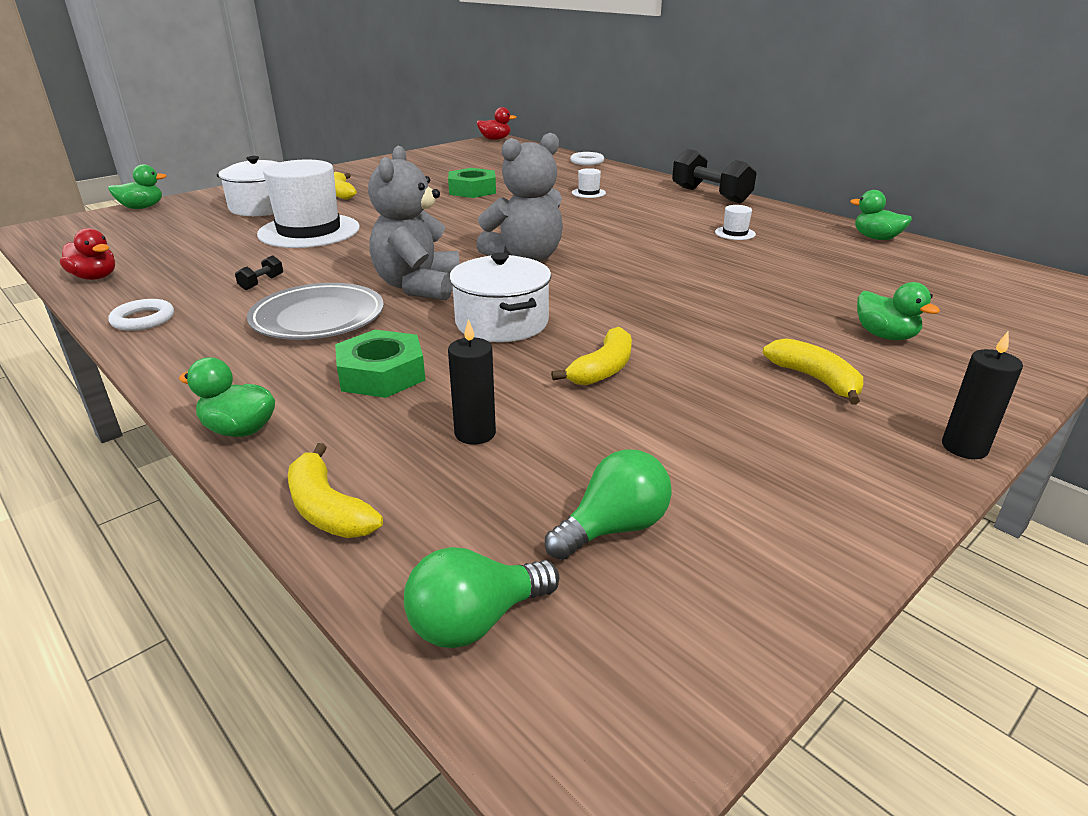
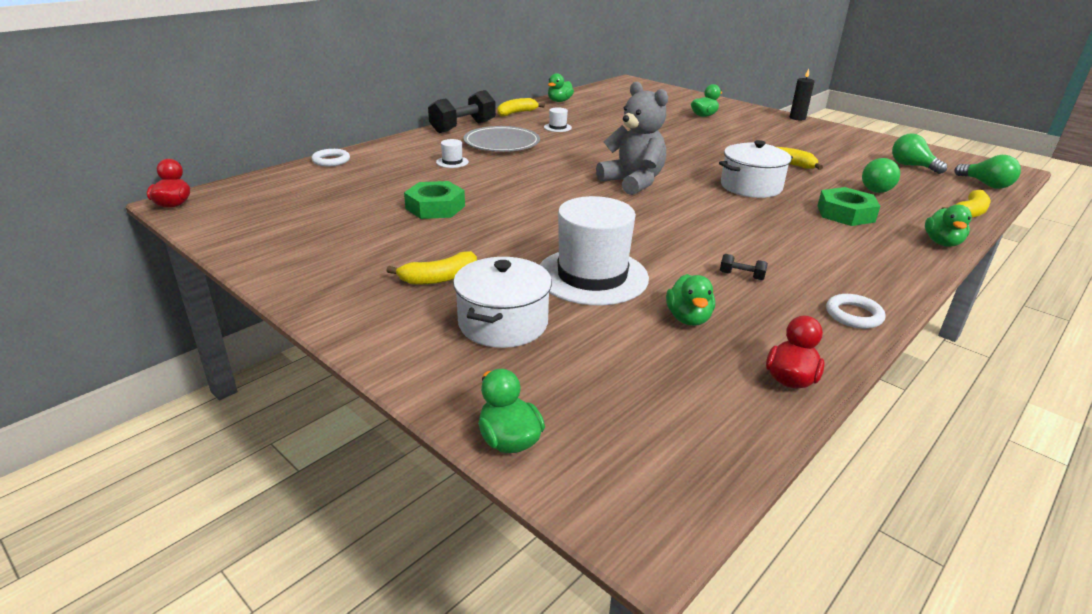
camera: 95 degrees left, 0 degrees up
grey plate [247,283,384,340] -> grey plate moved to [463,126,540,152]
grey teddy bear [368,146,460,300] -> none
black candle [448,319,496,445] -> green light bulb [862,158,900,193]
yellow banana [763,338,863,405] -> yellow banana moved to [498,98,545,117]
none -> green duck [666,274,715,326]

